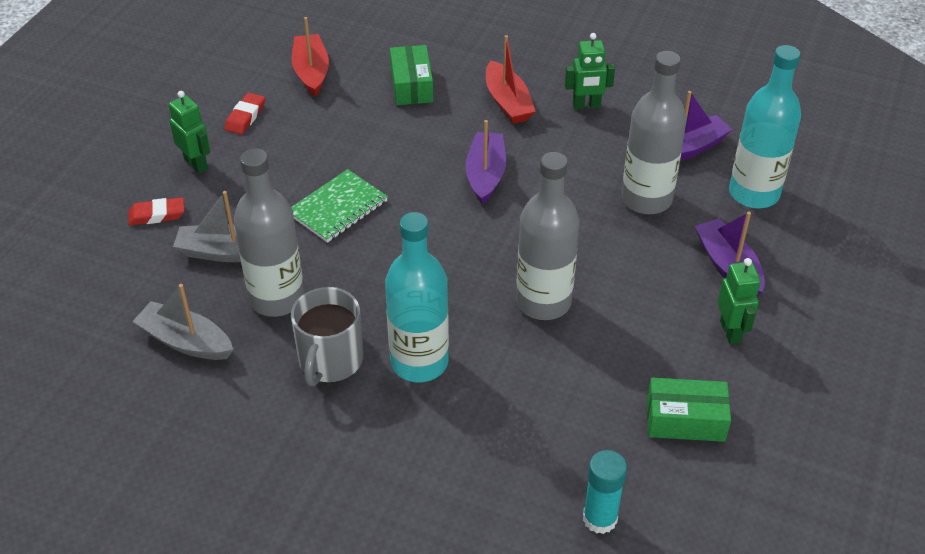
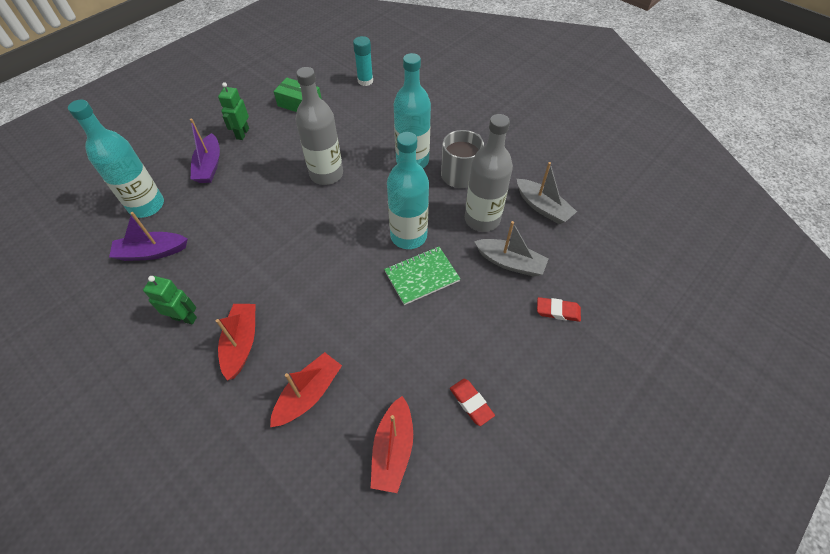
camera: 160 degrees left, 10 degrees up
green robot [169,91,210,173] -> none
red eraser [224,93,265,135] -> red eraser turned 75 degrees counterclockwise [450,379,495,426]
green box [390,45,433,105] -> red boat [270,352,342,427]
purple boat [466,120,506,205] -> none
grey bottle [622,51,687,214] -> none
none -> turquoise bottle [387,132,429,249]

